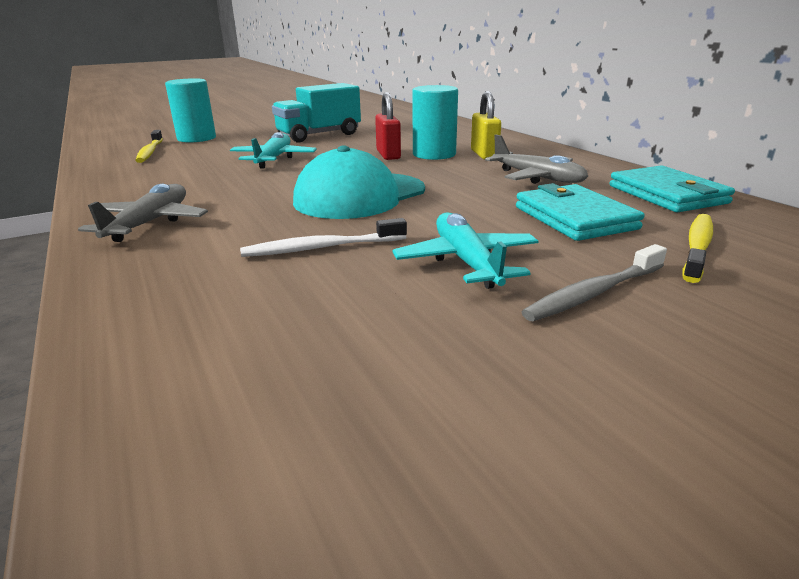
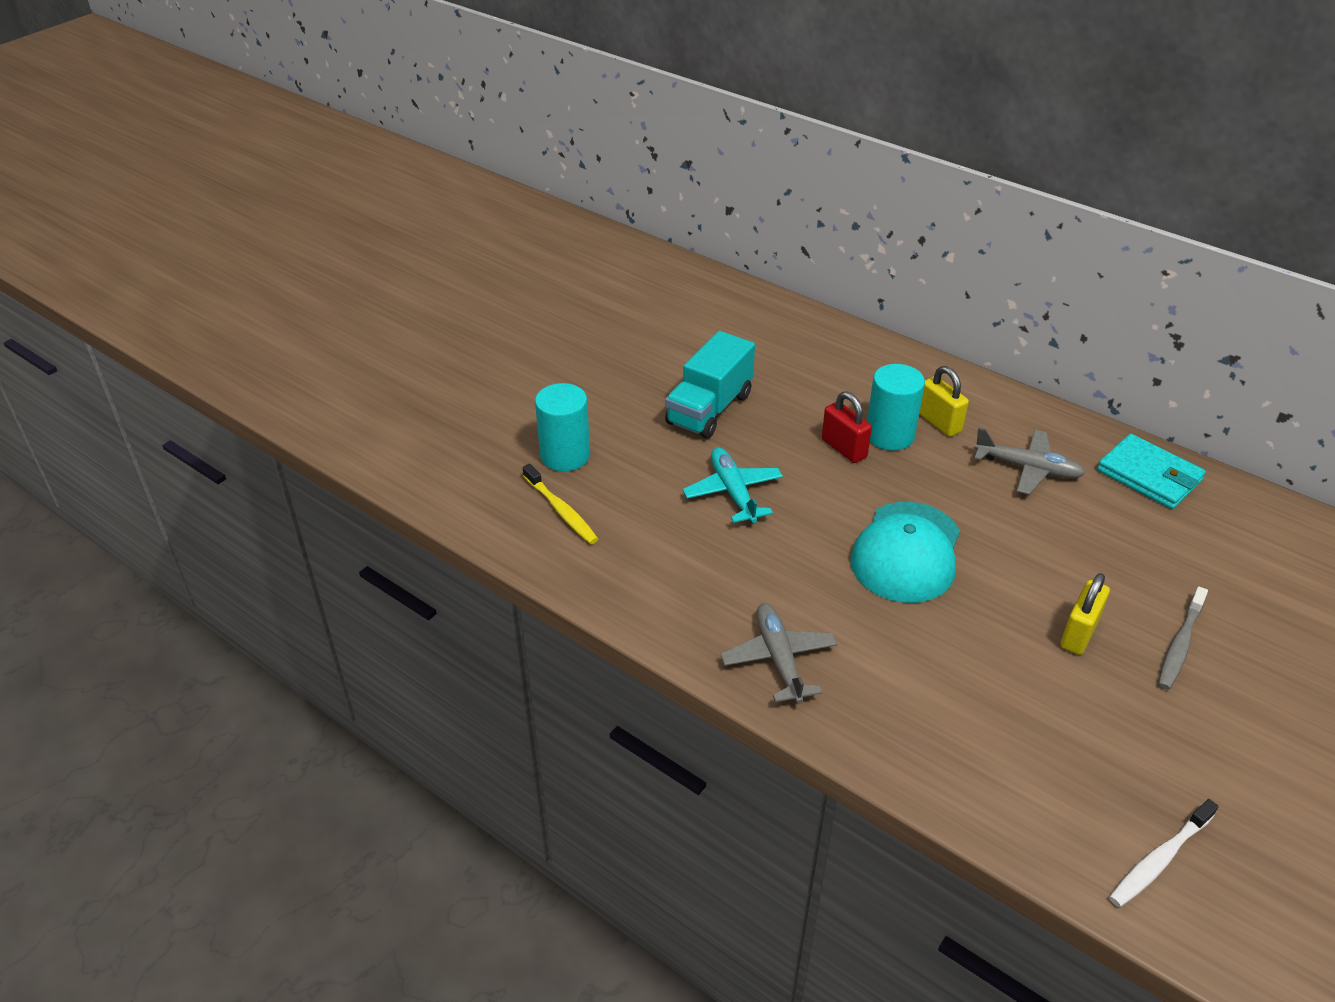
camera: 25 degrees left, 15 degrees up
white toothbrush [240,218,407,257] -> white toothbrush moved to [1109,799,1219,907]
turquoise plane [392,212,538,289] -> yellow padlock [1060,573,1110,655]
turquoise wallet [516,183,644,241] -> none
yellow toothbrush [682,214,713,283] -> none

